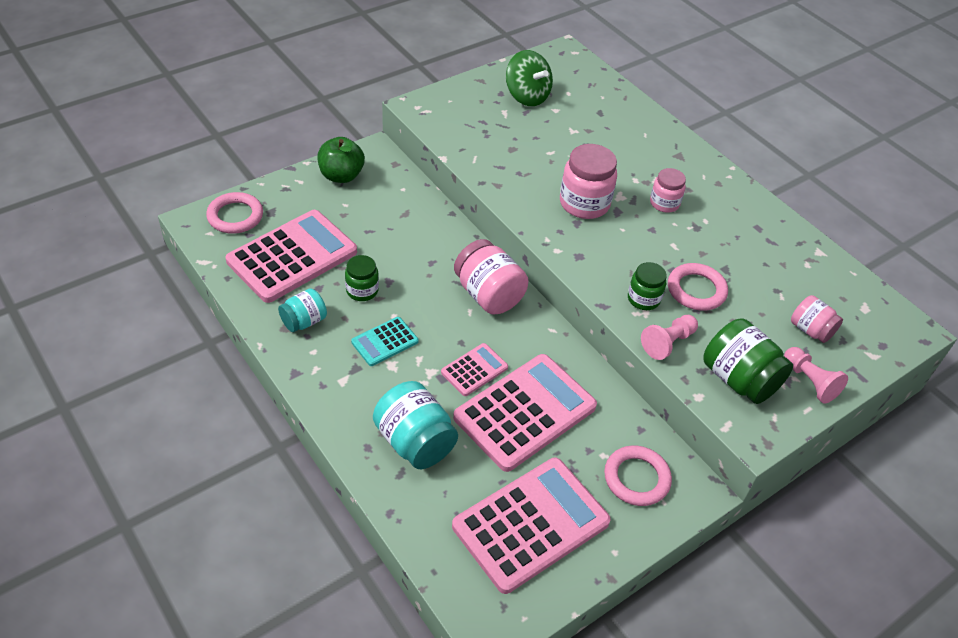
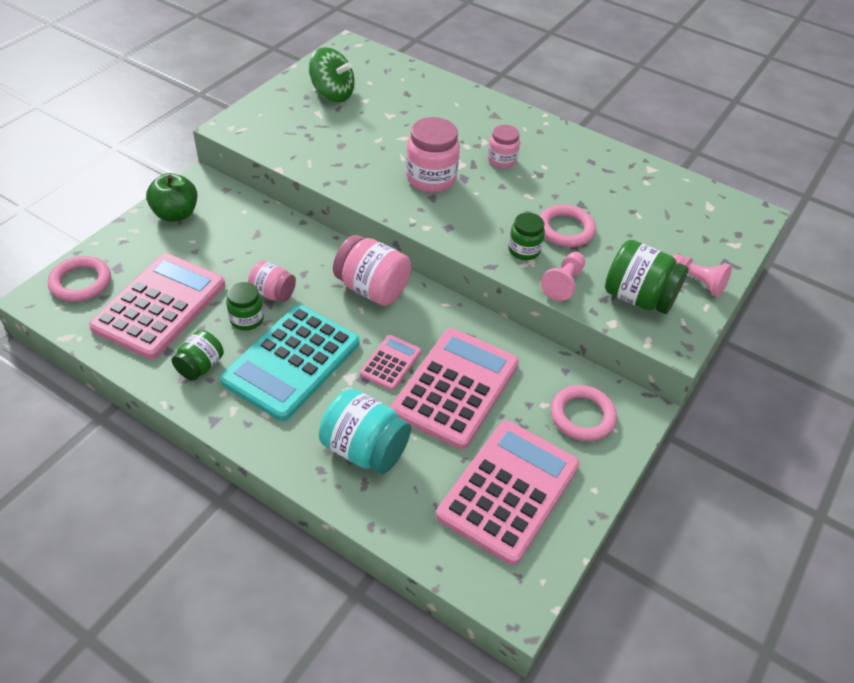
camera: 20 degrees left, 0 degrees up
turquoise jar [278,288,327,332] -> green jar [172,330,224,381]
turquoise calculator [351,317,418,366] -> turquoise calculator [220,305,359,421], size x2.07
pink jar [791,295,843,343] -> pink jar moved to [248,261,296,302]

